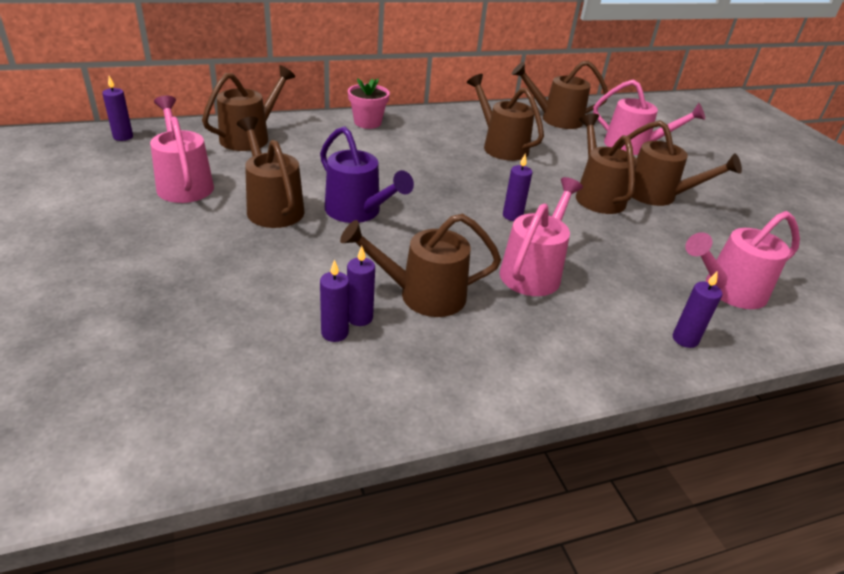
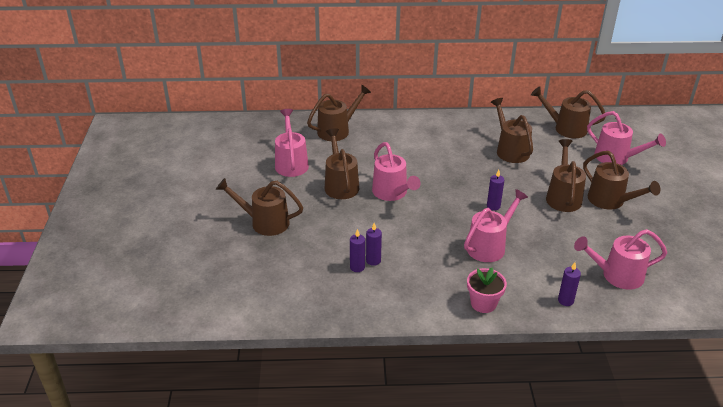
camera: 20 degrees right, 0 degrees up
purple candle [102,76,133,141] -> none
purple watering can [320,126,414,223] -> pink watering can [372,142,421,201]
brown watering can [340,214,501,317] -> brown watering can moved to [216,178,303,236]
pink flower pot [348,78,390,129] -> pink flower pot moved to [467,268,507,313]

